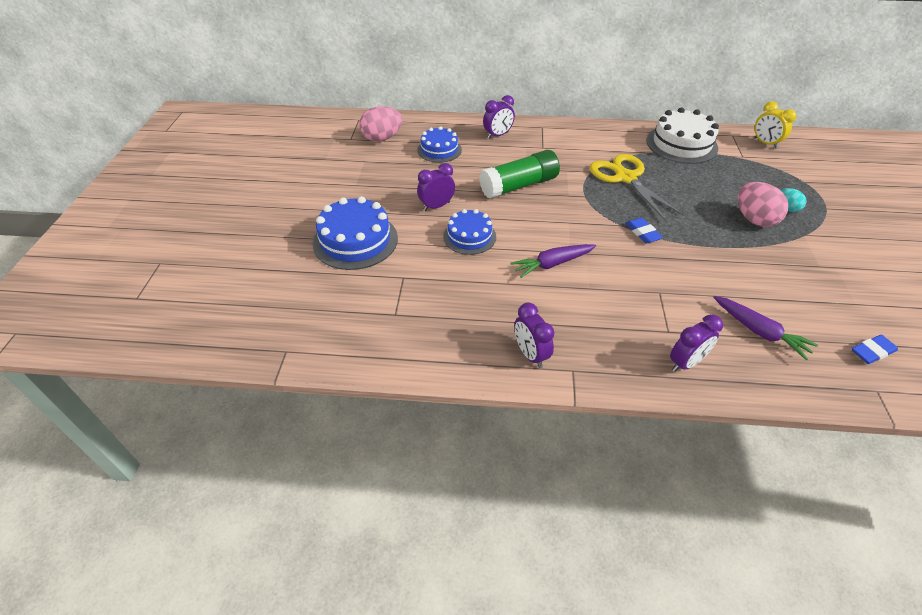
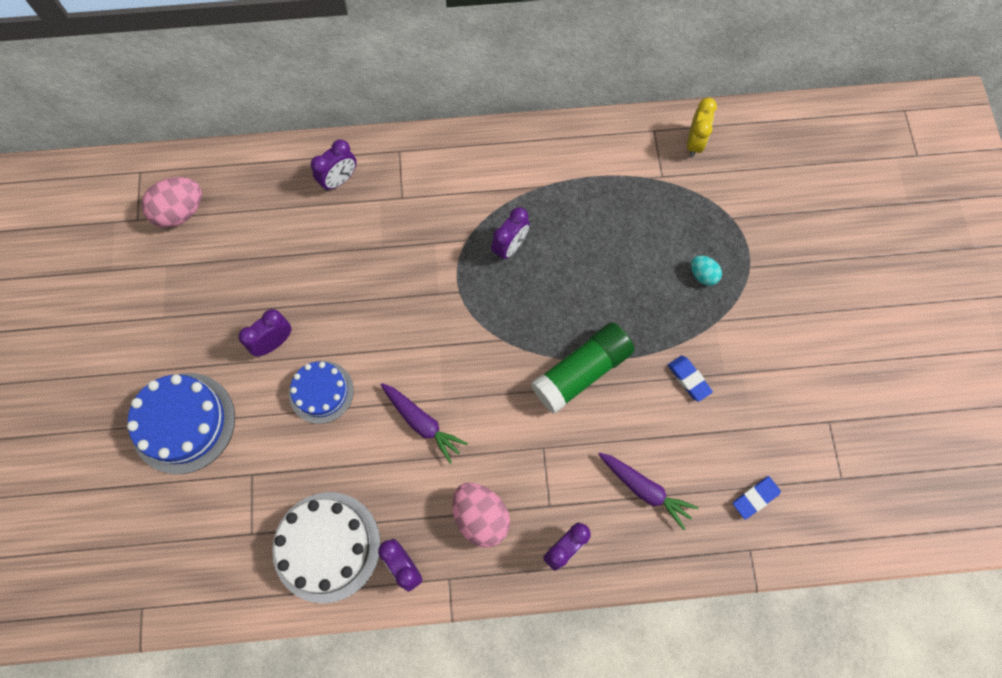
camera: 10 degrees left, 25 degrees up
blue cake [417,126,462,163] -> none
green glue stick [479,150,560,199] -> green glue stick moved to [531,322,634,414]
purple carrot [511,244,596,278] -> purple carrot turned 105 degrees counterclockwise [381,383,468,464]
yellow scissors [590,154,684,221] -> purple clock [491,207,530,260]
blue eraser [626,218,663,243] -> blue eraser moved to [668,355,713,402]
white cake [647,107,719,164] -> white cake moved to [272,492,381,603]
pink egg [738,182,789,227] -> pink egg moved to [452,483,510,548]
yellow clock [754,101,797,149] -> yellow clock turned 120 degrees counterclockwise [687,98,717,157]

